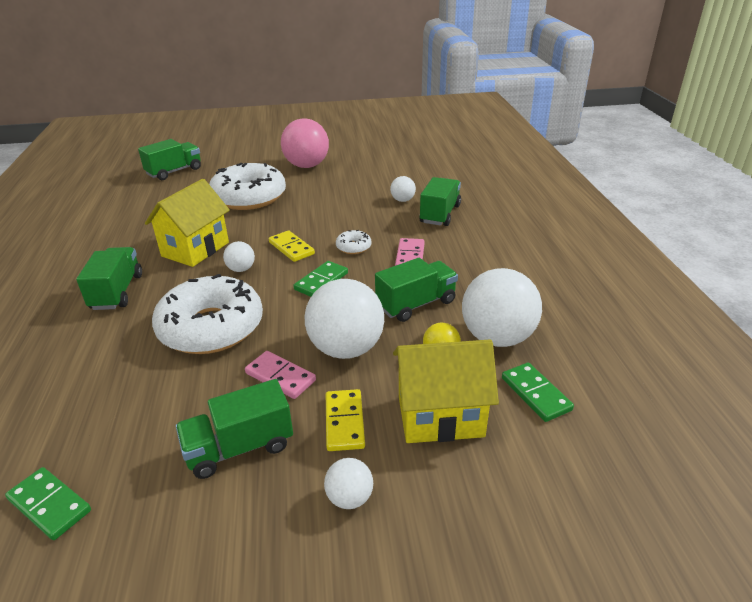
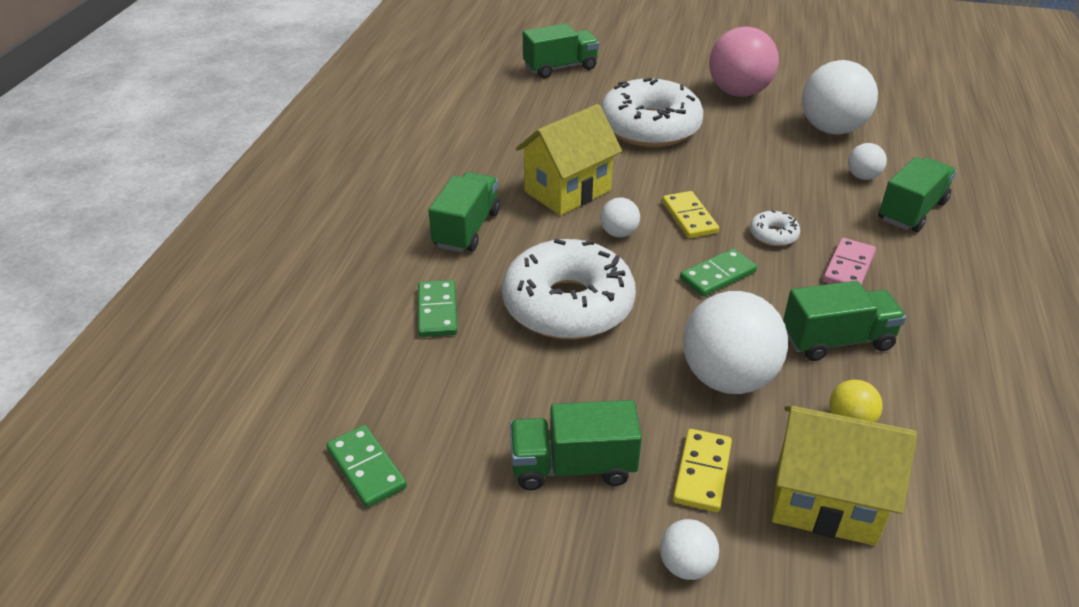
camera: 20 degrees right, 5 degrees up
pink domino [245,351,316,399] -> none
white ball [462,268,542,347] -> white ball moved to [802,60,878,134]
green domino [502,362,574,422] -> green domino moved to [418,280,458,337]

